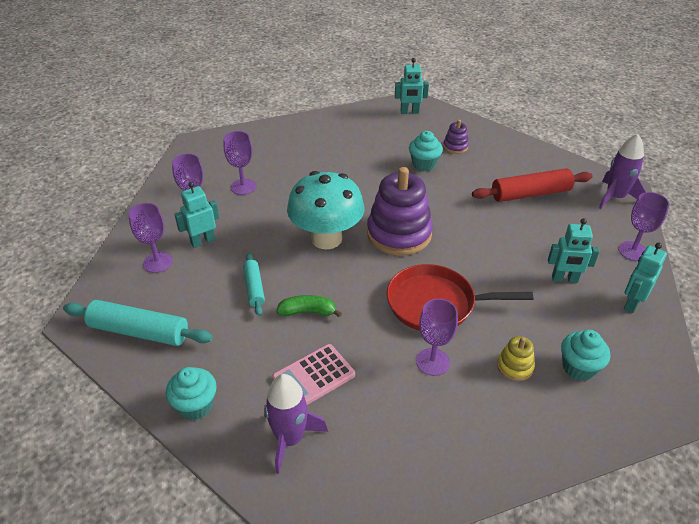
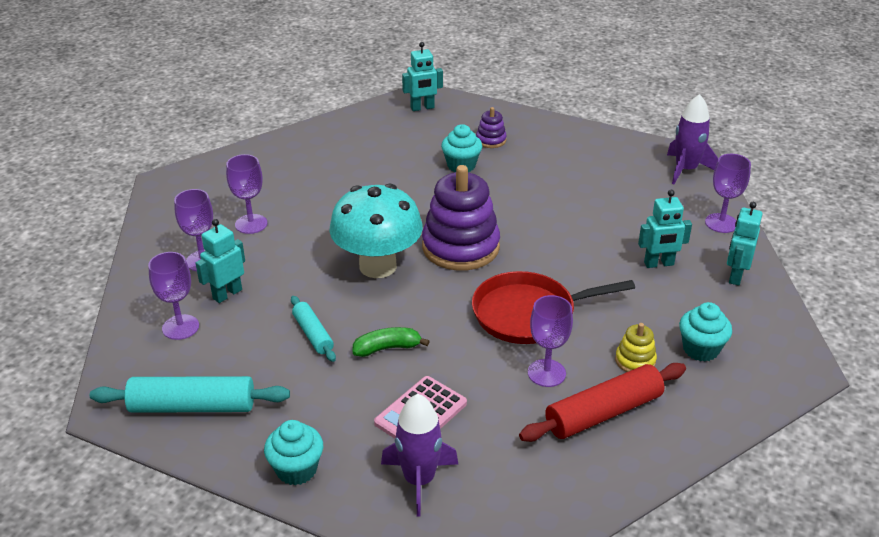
camera: 15 degrees left, 5 degrees down
red rolling pin [472,168,592,202] -> red rolling pin moved to [519,363,686,442]

